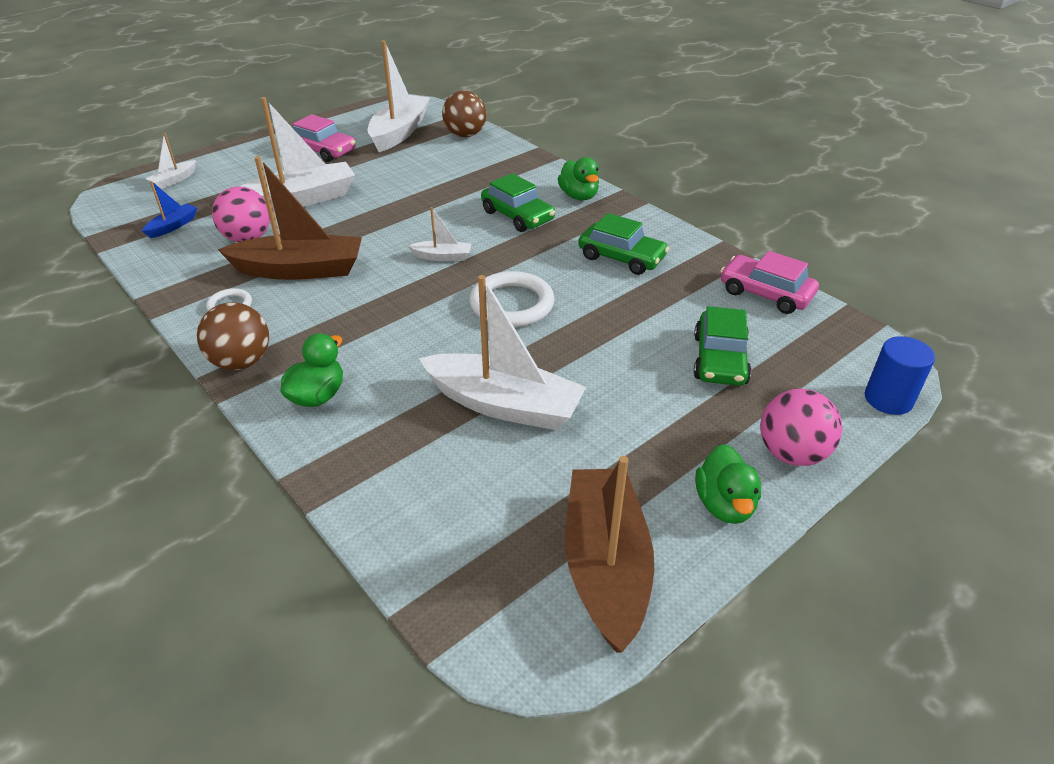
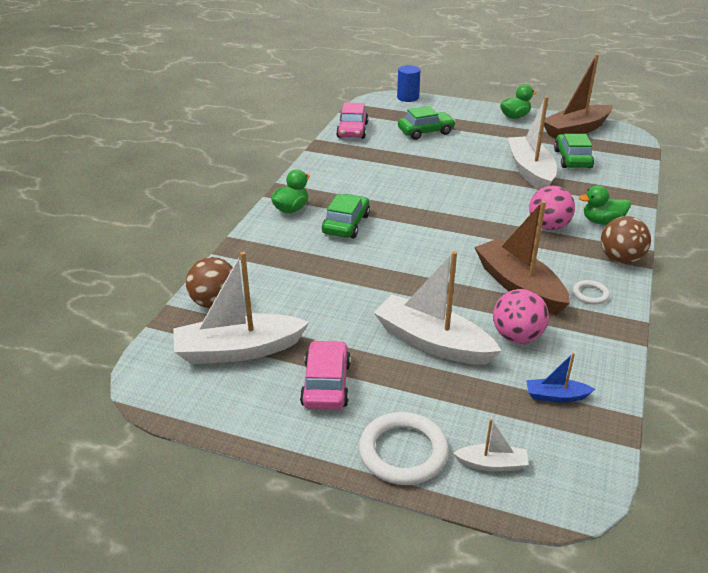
camera: 120 degrees left, 5 degrees down
white boat [408,207,471,261] -> none
white ring [470,271,555,327] -> white ring moved to [359,412,449,485]
green car [578,213,669,275] -> green car moved to [554,134,594,168]
pink ball [760,389,842,466] -> pink ball moved to [529,186,575,231]

